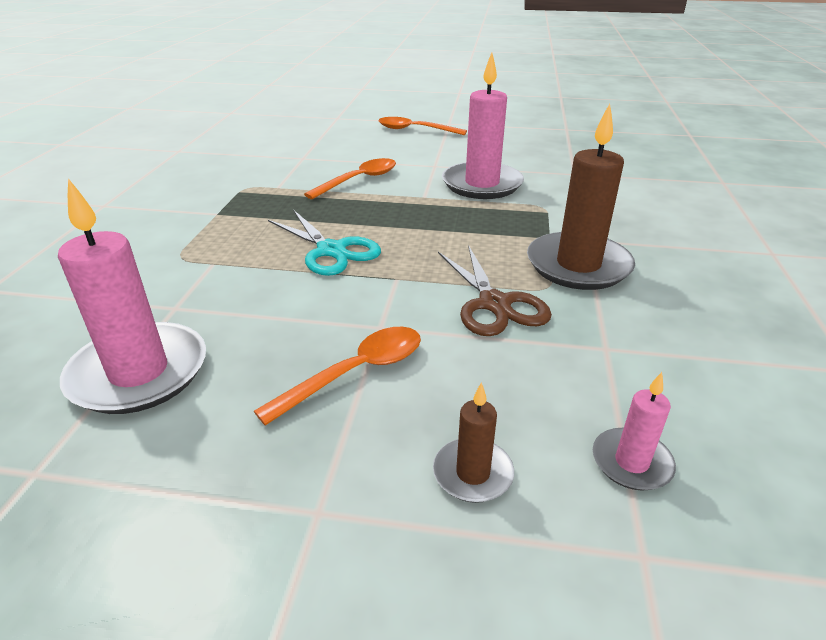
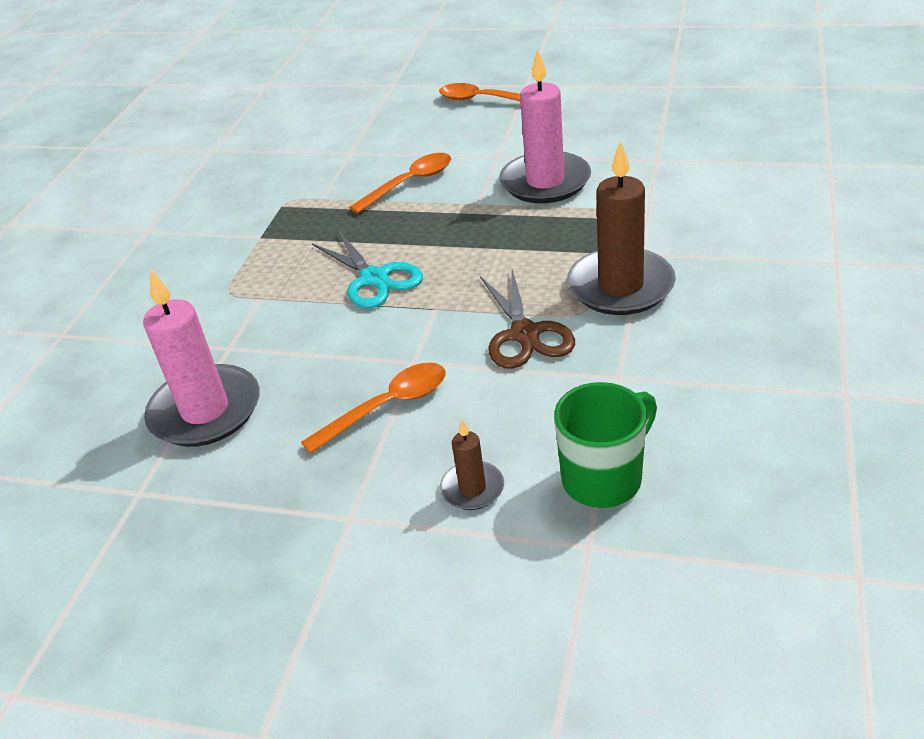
camera: 10 degrees right, 5 degrees up
pink candle [593,372,676,491] -> green mug [554,382,657,508]

